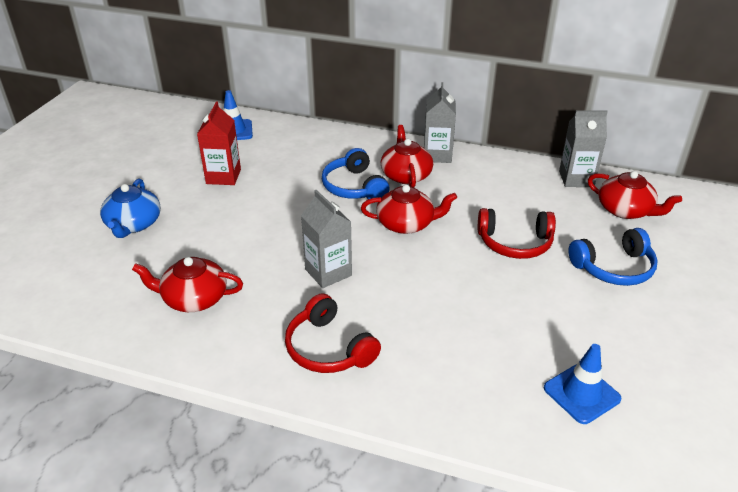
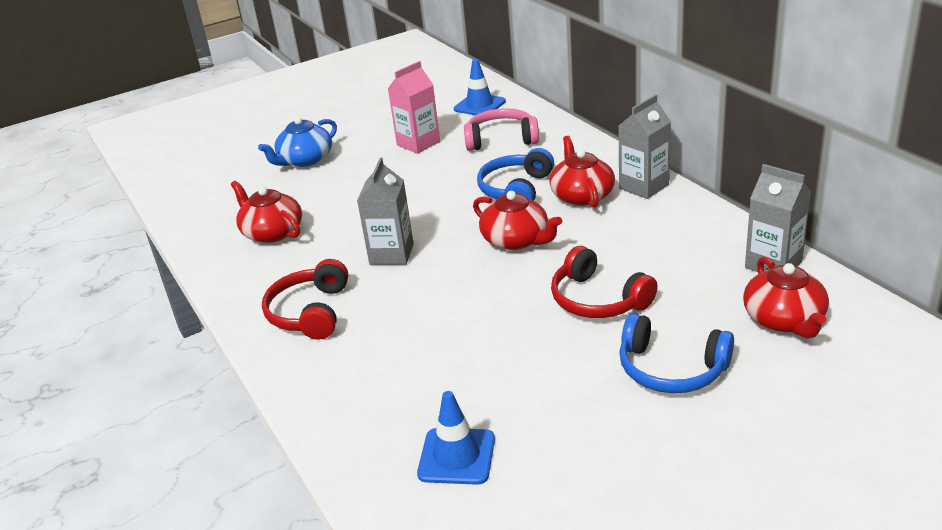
camera: 45 degrees right, 5 degrees down
red carton [197,102,241,185] -> pink carton [388,61,440,154]
red teapot [381,125,433,187] -> red teapot turned 45 degrees counterclockwise [549,136,615,208]
none -> pink headphones [464,108,539,151]

